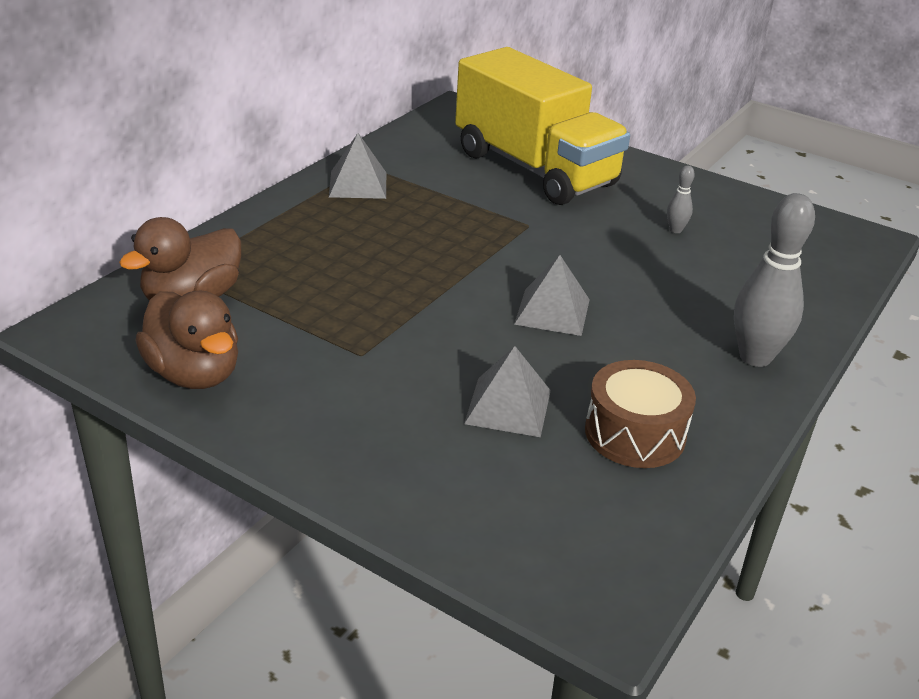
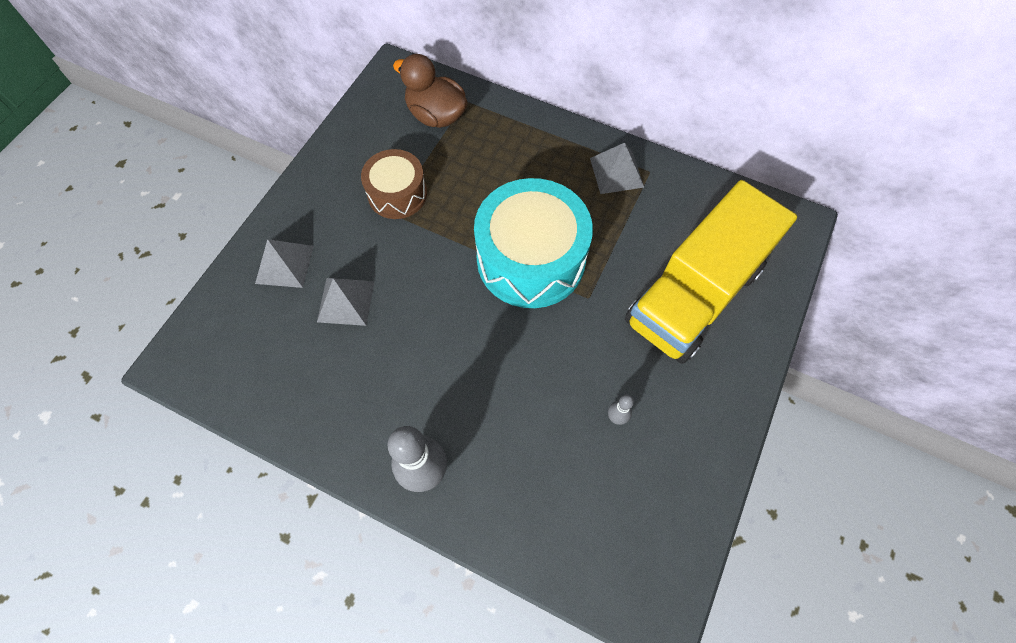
camera: 85 degrees right, 30 degrees up
brown duck [135,290,238,389] -> none
grey pyramid [514,255,590,336] -> grey pyramid moved to [255,239,314,288]
brown drum [585,360,696,468] -> brown drum moved to [361,149,427,219]
none -> turquoise drum [474,178,593,308]

